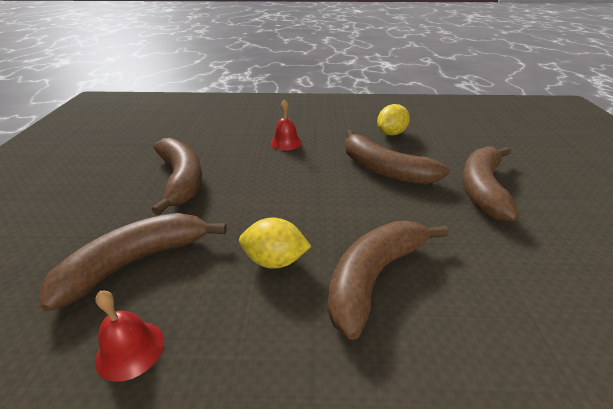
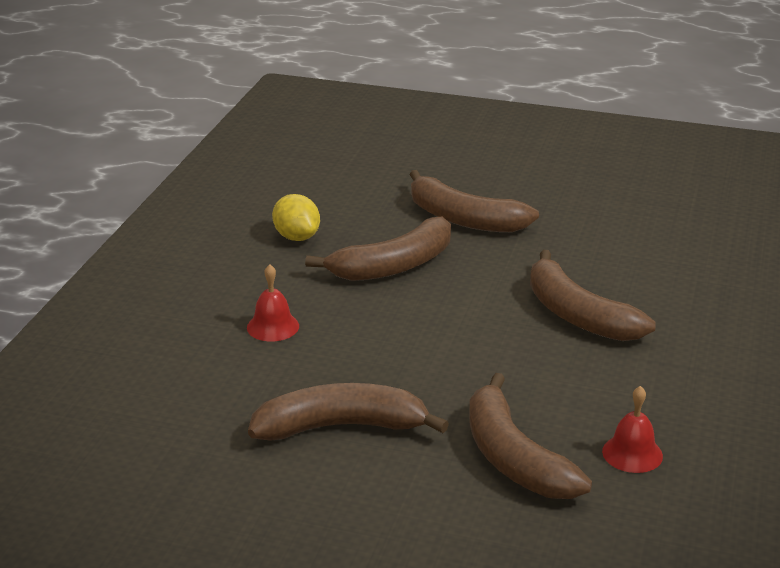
camera: 75 degrees left, 5 degrees down
yellow lemon [239,218,311,269] -> none

